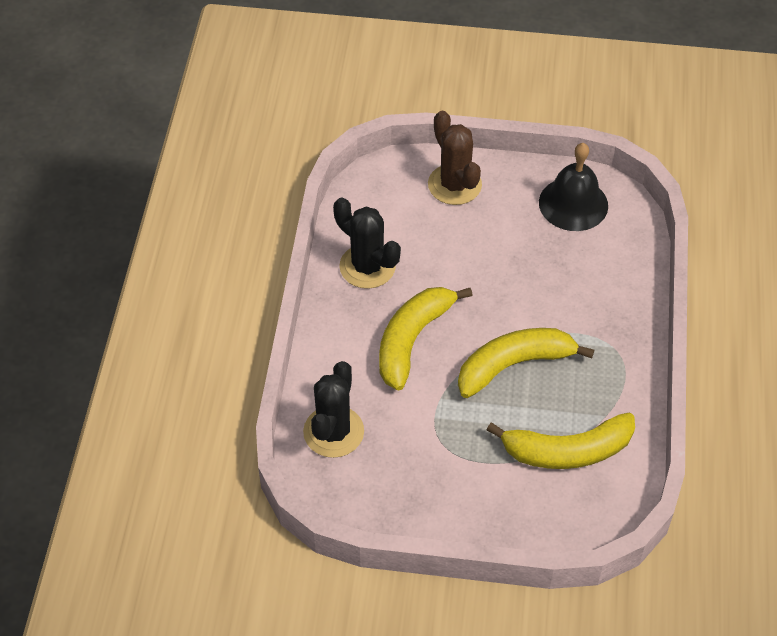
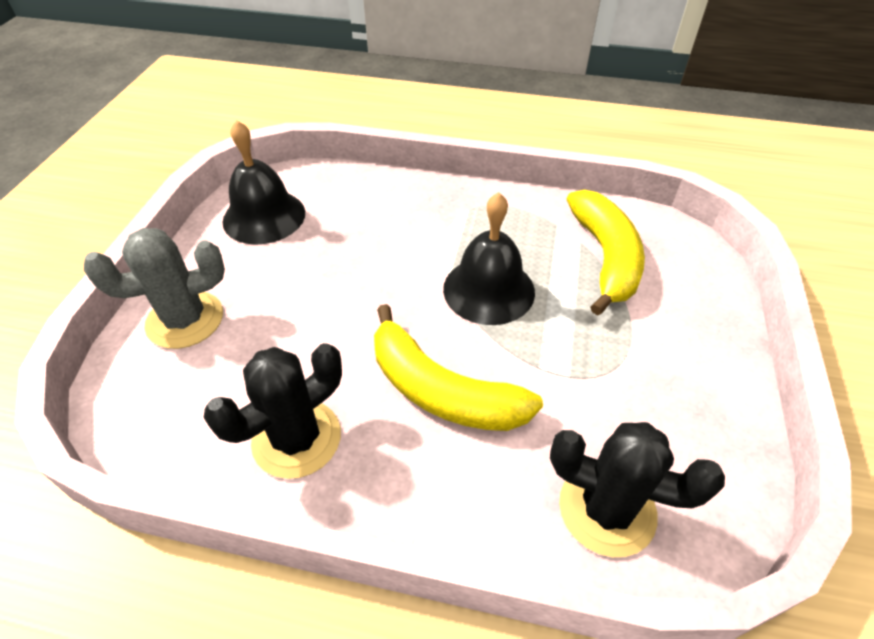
camera: 85 degrees left, 5 degrees down
brown cactus [428,111,482,205] -> grey cactus [84,228,225,349]
yellow banana [458,328,594,398] -> black bell [443,192,535,325]

